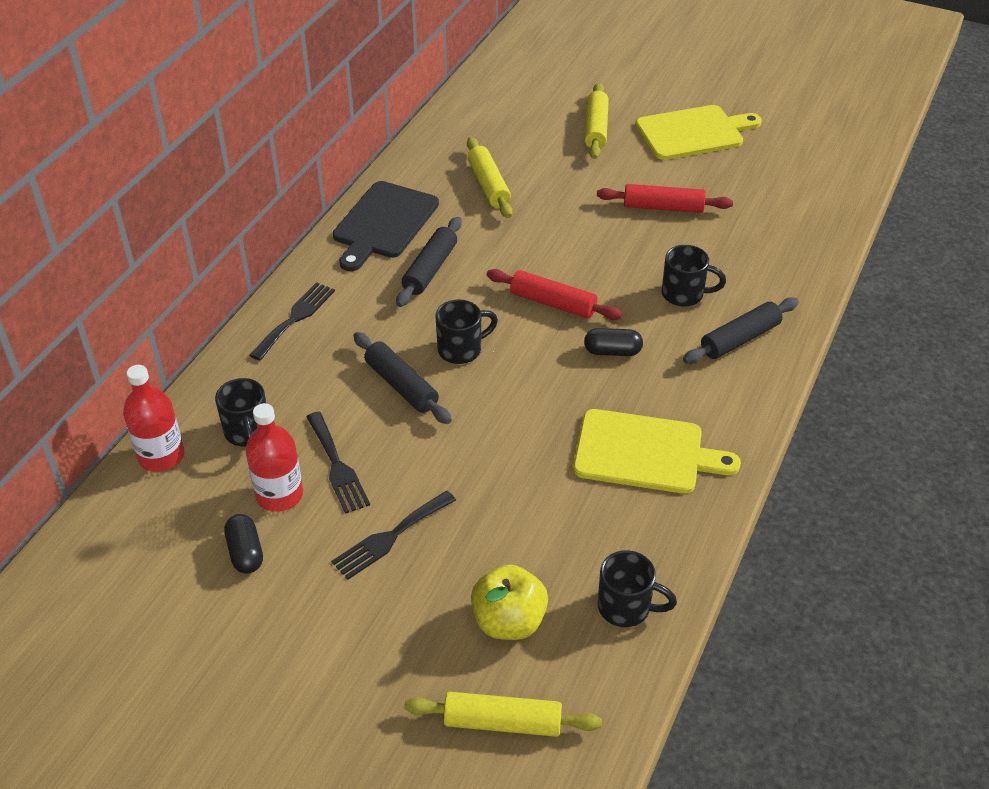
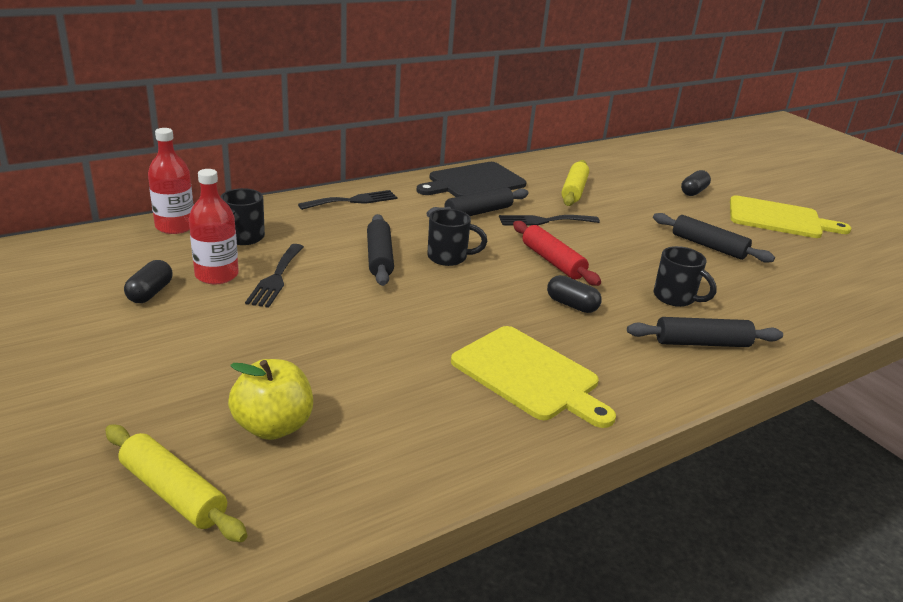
camera: 30 degrees right, 15 degrees down
black fork [331,491,456,579] -> black fork moved to [499,215,600,226]
yellow rolling pin [584,83,609,159] -> black capsule [681,170,711,196]
red rolling pin [597,184,733,213] -> black rolling pin [653,213,775,263]
black mug [598,550,677,627] -> none

